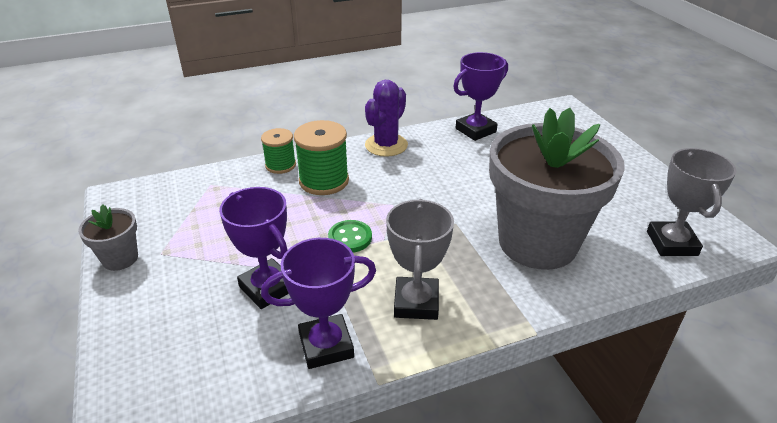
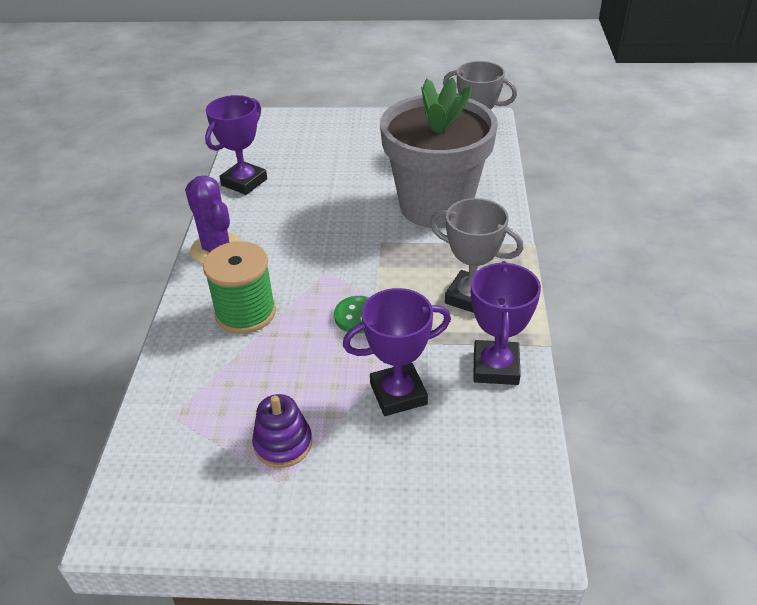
camera: 65 degrees left, 5 degrees up
grey flower pot [78,204,138,271] -> none
green spool [261,128,296,174] -> none
purple trophy [453,52,508,141] -> purple trophy turned 45 degrees clockwise [205,95,267,195]
none -> purple stacking toy [252,394,312,468]

